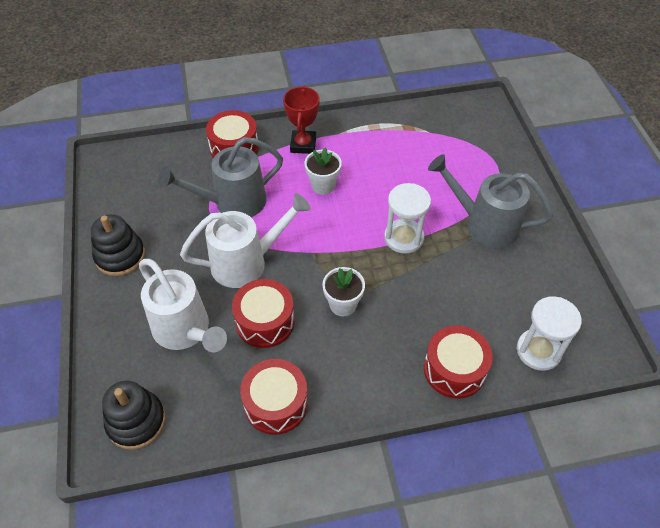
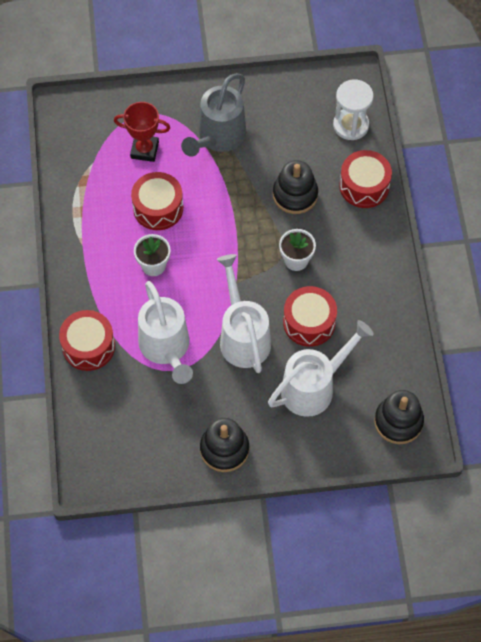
camera: 85 degrees left, 10 degrees up
grey watering can [158,137,283,217] -> white watering can [138,281,193,384]
red drum [240,359,308,435] -> red drum moved to [131,172,183,230]
red trophy [283,86,320,154] -> red trophy moved to [114,102,170,162]
white hourglass [384,183,431,254] -> none
none -> black stacking toy [273,160,318,214]

